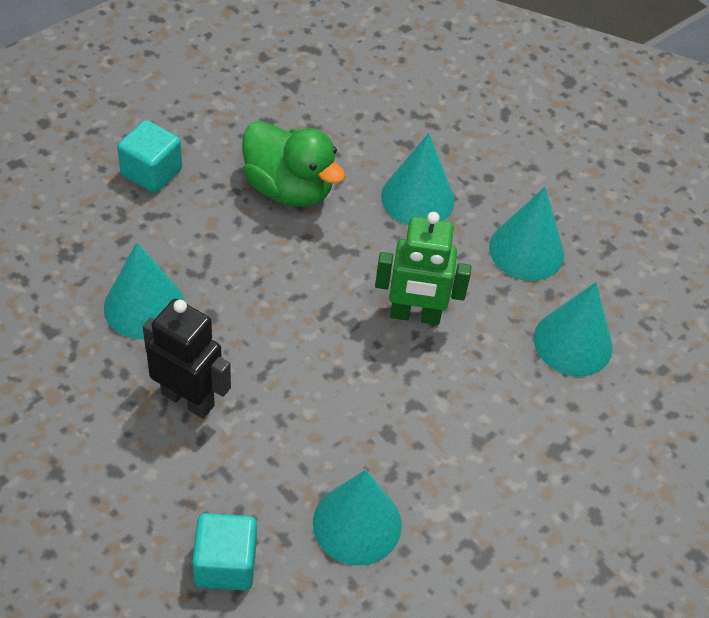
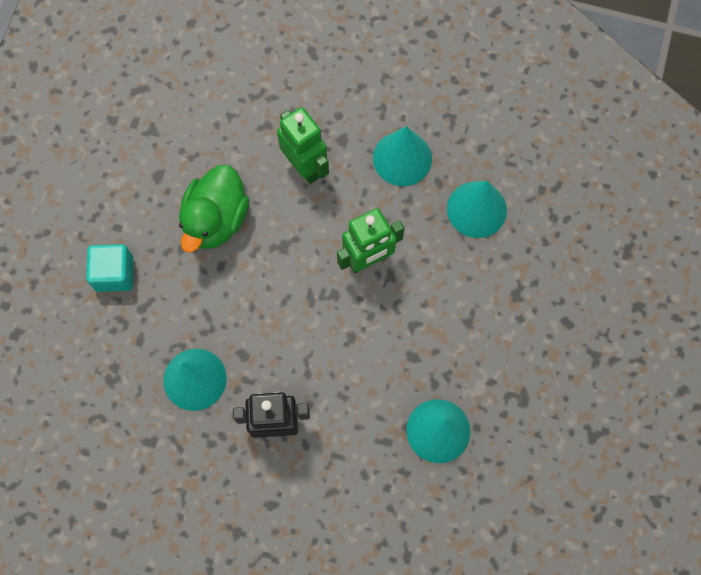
camera: 30 degrees left, 20 degrees up
turquoise cube [192,513,257,590] -> none
green duck [242,121,345,207] -> green duck turned 105 degrees clockwise [179,165,249,253]
turquoise cone [381,133,455,225] -> green robot [277,107,329,184]

